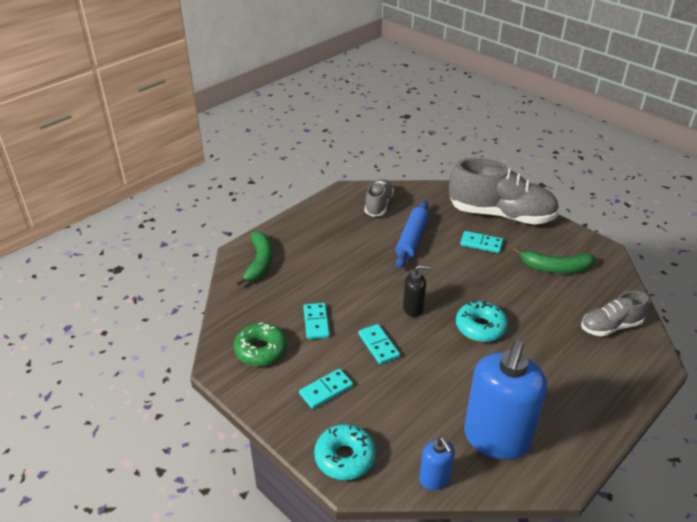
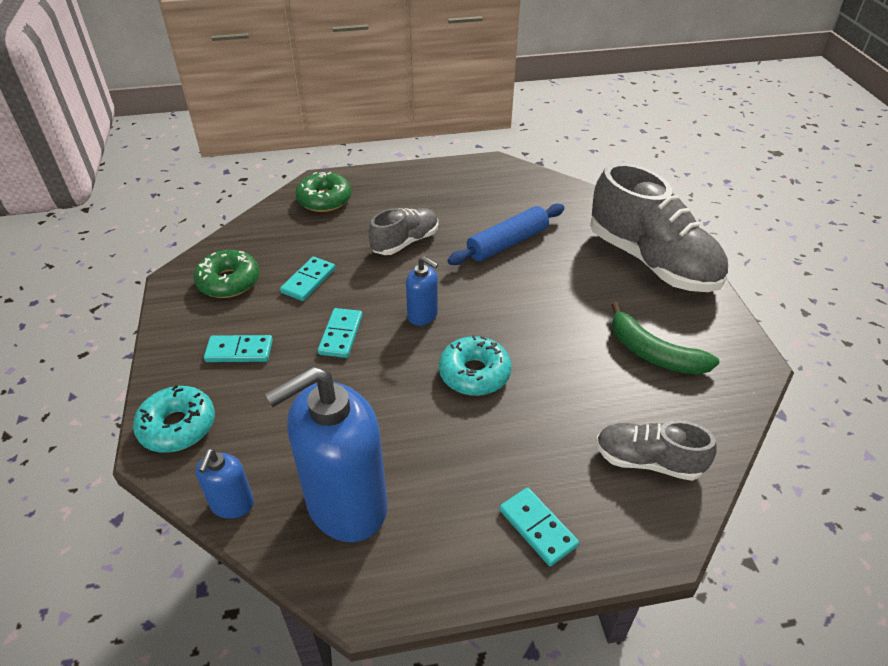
camera: 35 degrees right, 5 degrees up
green banana [235,231,273,286] -> green donut [295,172,352,212]
grey shoe [364,179,394,217] -> grey shoe moved to [369,208,438,255]
black soap dispenser [403,265,431,317] -> blue soap dispenser [406,256,438,326]
turquoise domino [460,231,503,253] -> turquoise domino moved to [499,487,579,566]

